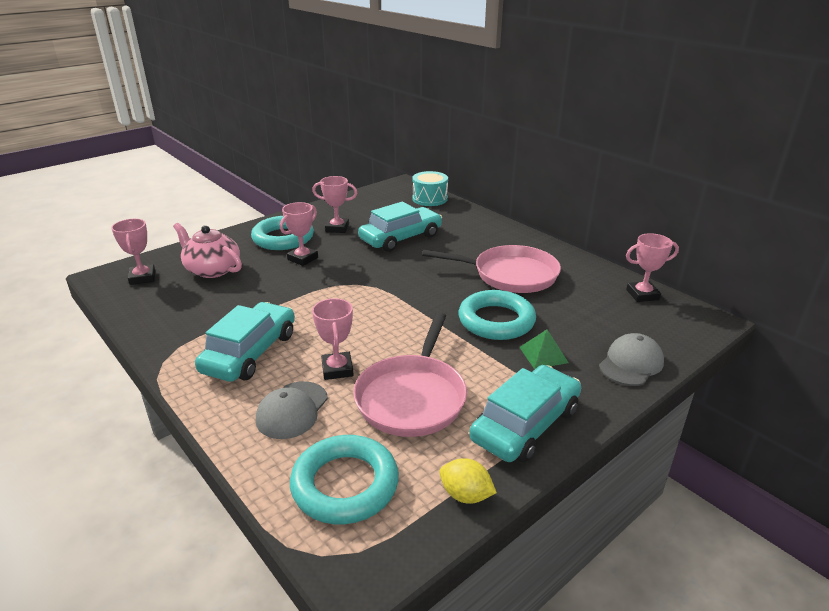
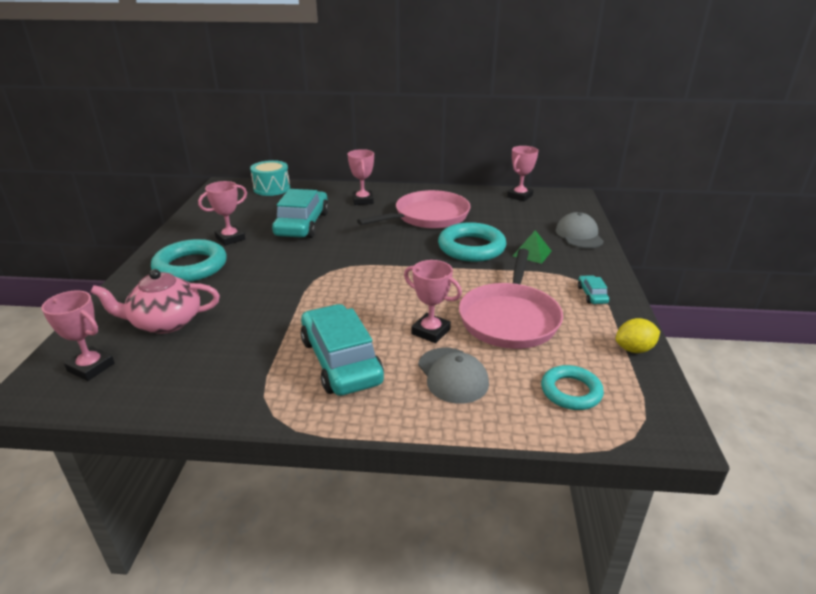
camera: 45 degrees left, 0 degrees up
pink trophy [280,202,318,266] -> pink trophy moved to [348,149,374,205]
turquoise ring [290,435,399,524] -> turquoise ring [541,365,604,410], size x0.62
pink pan [353,312,467,437] -> pink pan turned 45 degrees clockwise [459,248,563,349]
turquoise car [469,365,581,463] -> turquoise car [578,275,609,304], size x0.43

